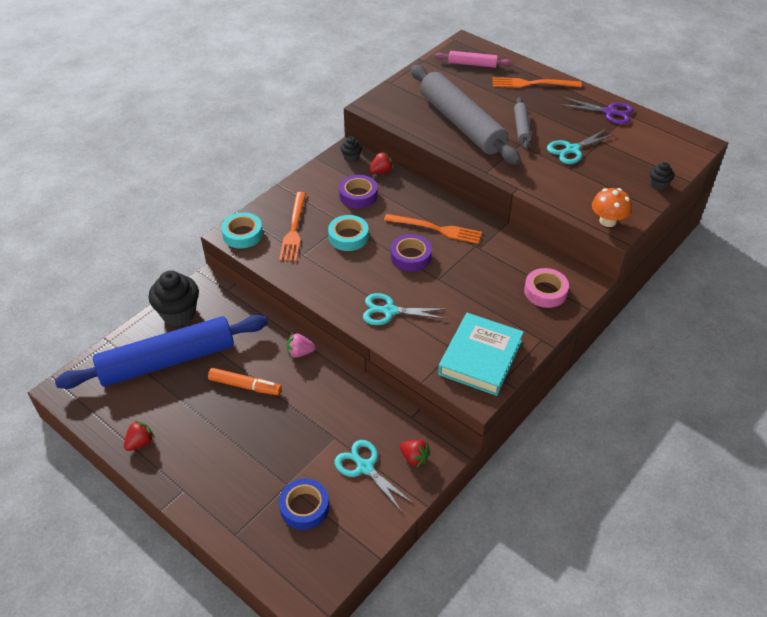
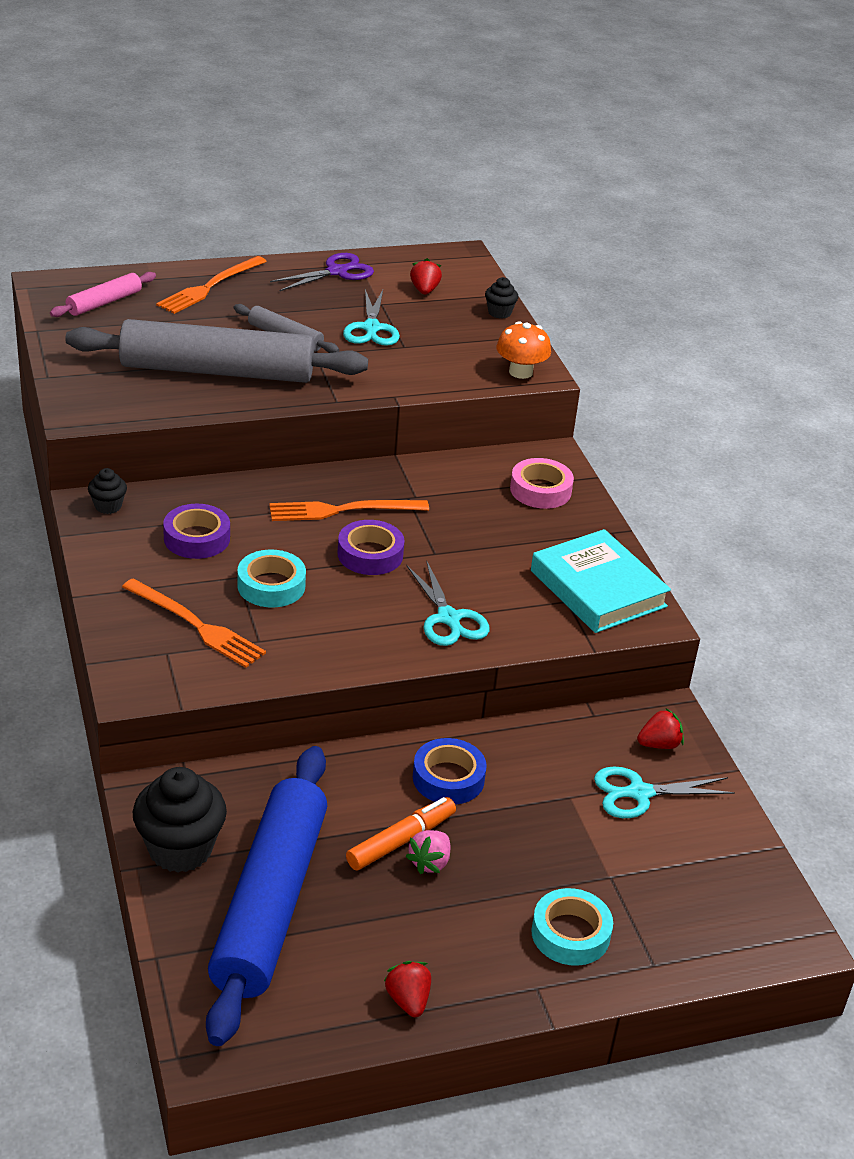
camera: 60 degrees left, 10 degrees down
turquoise tape [221,212,263,248] -> turquoise tape moved to [531,888,613,966]
blue tape [279,478,329,530] -> blue tape moved to [413,738,487,805]
pink strawberry [287,333,315,358] -> pink strawberry moved to [405,830,450,874]
turquoise scissors [363,293,447,325] -> turquoise scissors turned 60 degrees counterclockwise [406,560,490,646]
red strawberry [369,152,394,174] -> red strawberry moved to [410,258,442,295]
orange fork [384,214,482,244] -> orange fork turned 150 degrees counterclockwise [269,500,429,521]

